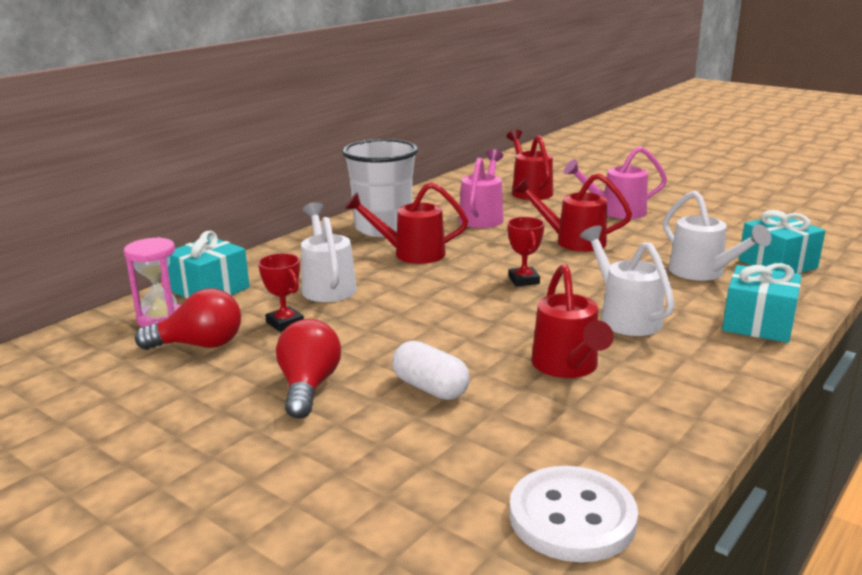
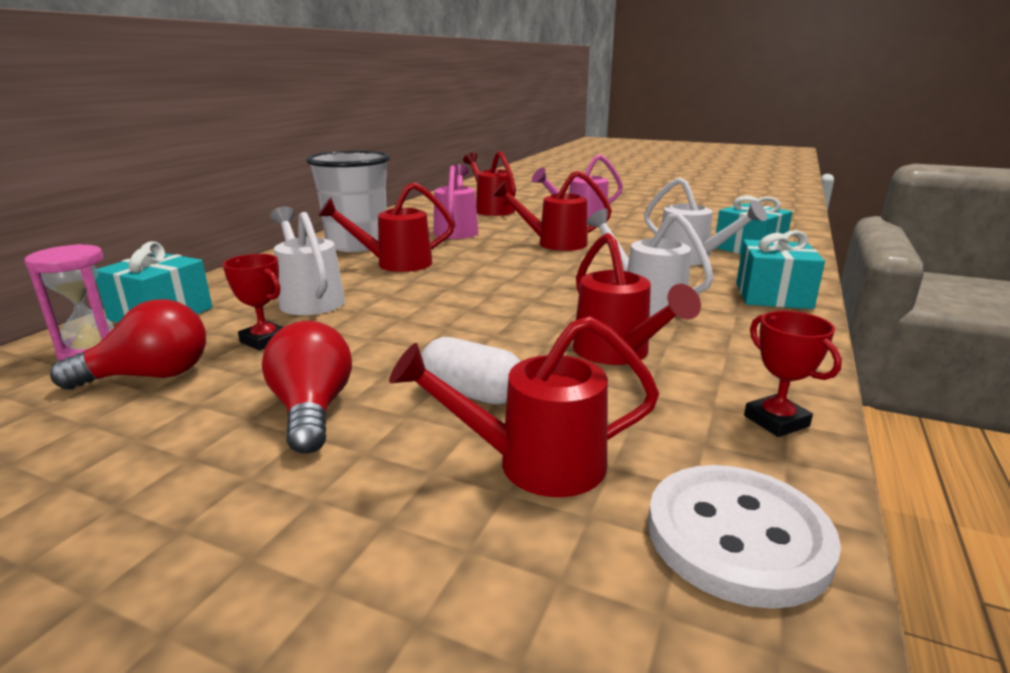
camera: 15 degrees left, 0 degrees up
red trophy [507,217,545,286] -> red trophy moved to [744,311,842,437]
none -> red watering can [389,316,659,497]

